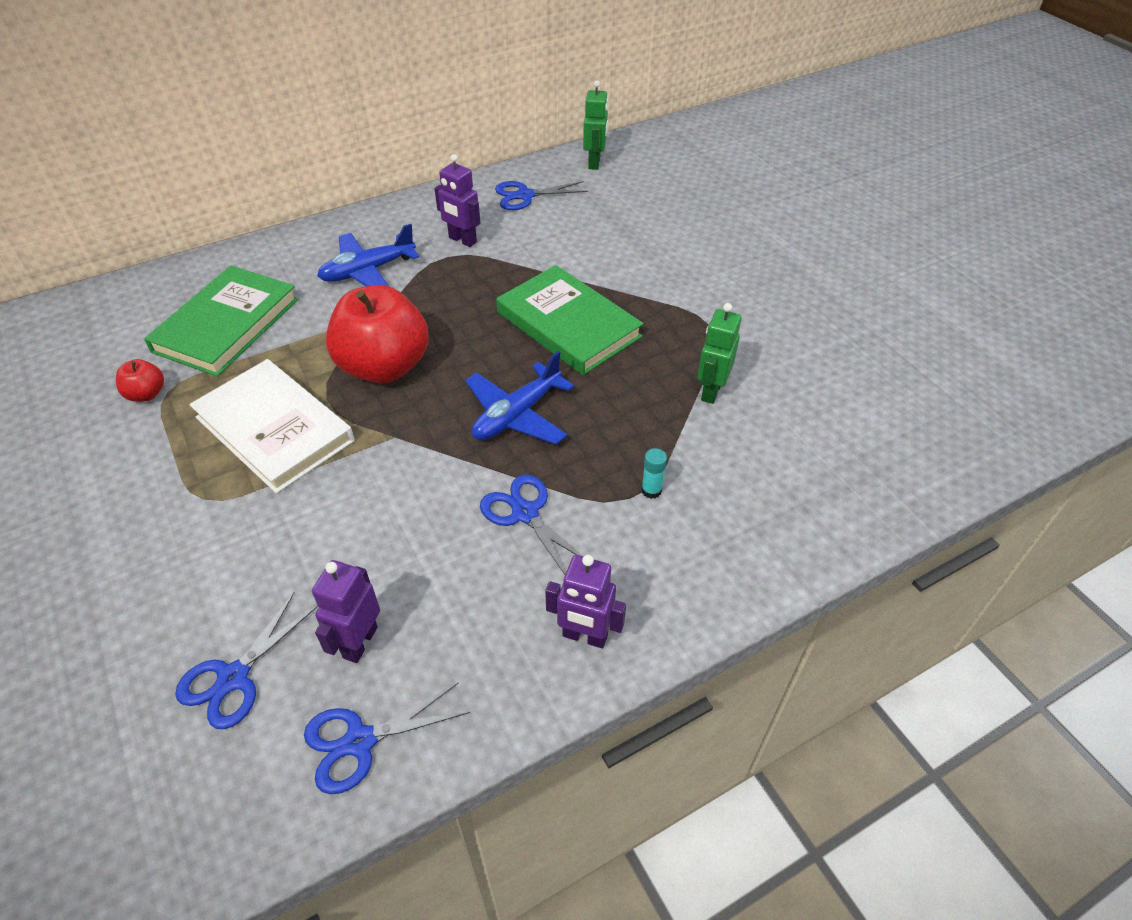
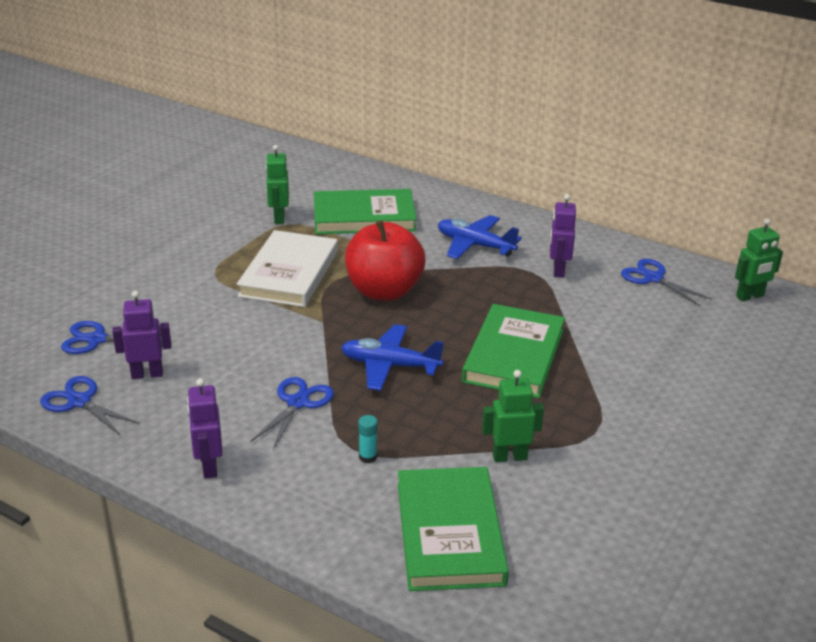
camera: 60 degrees right, 15 degrees down
red apple [116,359,164,402] -> green robot [265,145,289,224]
none -> green book [398,467,509,591]

